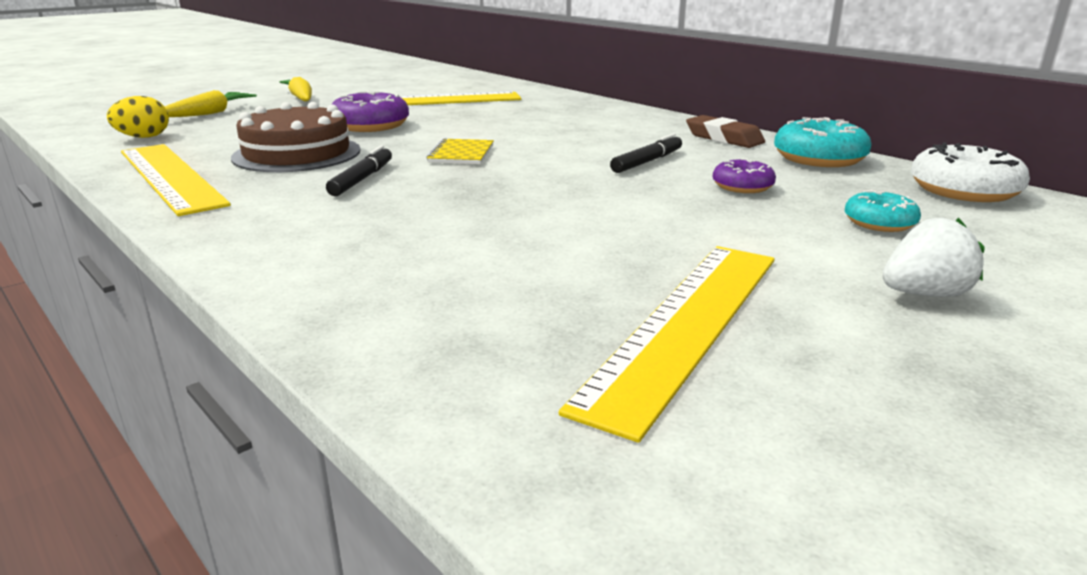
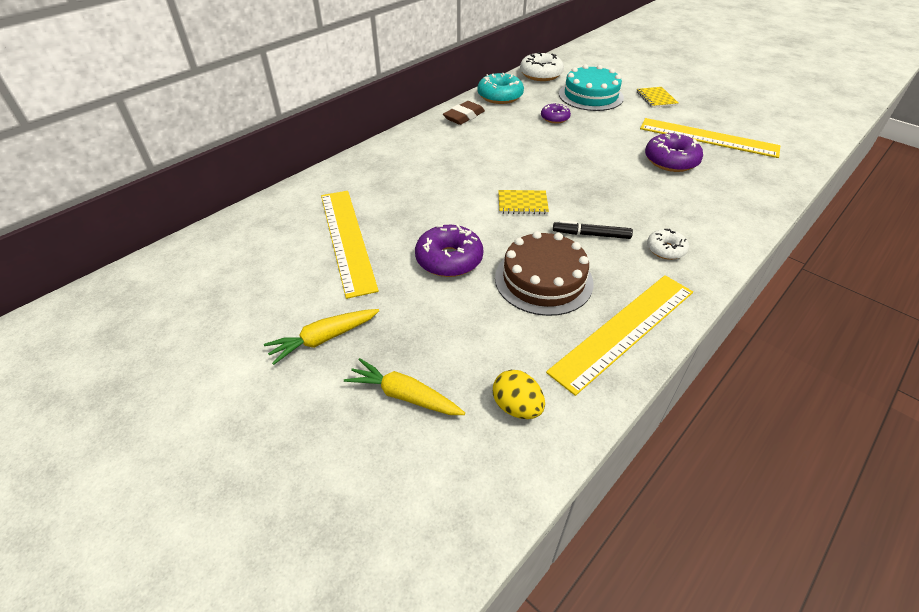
camera: 95 degrees left, 20 degrees up
black marker [610,133,682,173] -> none
turquoise donut [845,190,921,232] -> turquoise cake [559,64,624,111]
white strawberry [882,218,985,297] -> yellow notebook [637,87,678,108]
none -> purple donut [645,133,703,172]
none -> white donut [647,229,689,260]

